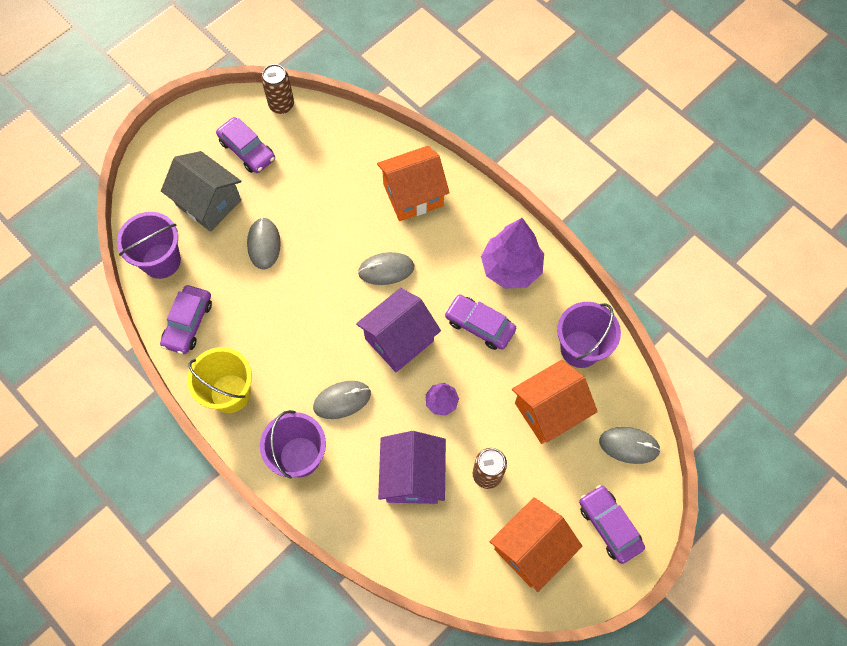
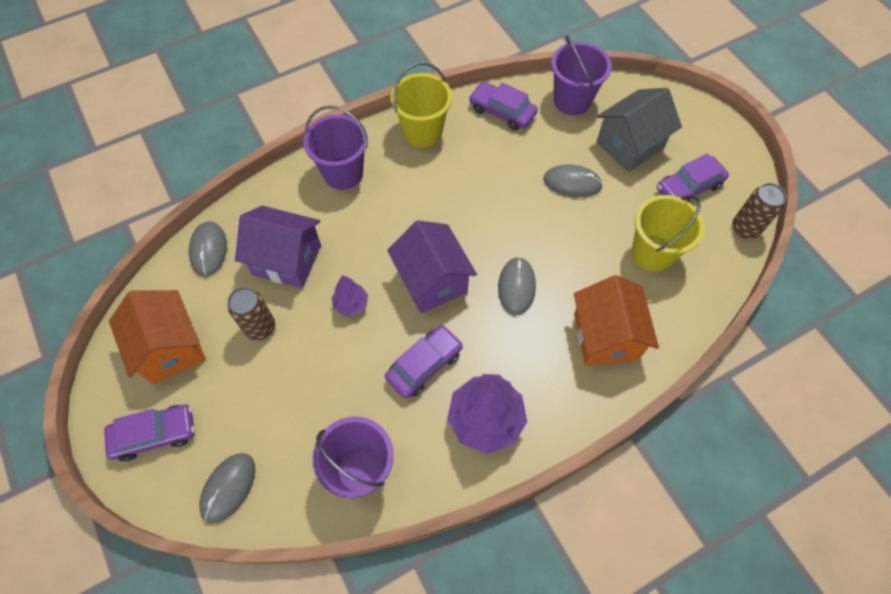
camera: 105 degrees right, 5 degrees down
grey mouse [313,381,371,419] -> grey mouse moved to [189,221,227,277]
orange house [512,360,598,444] -> none
none -> yellow bucket [632,195,705,272]

